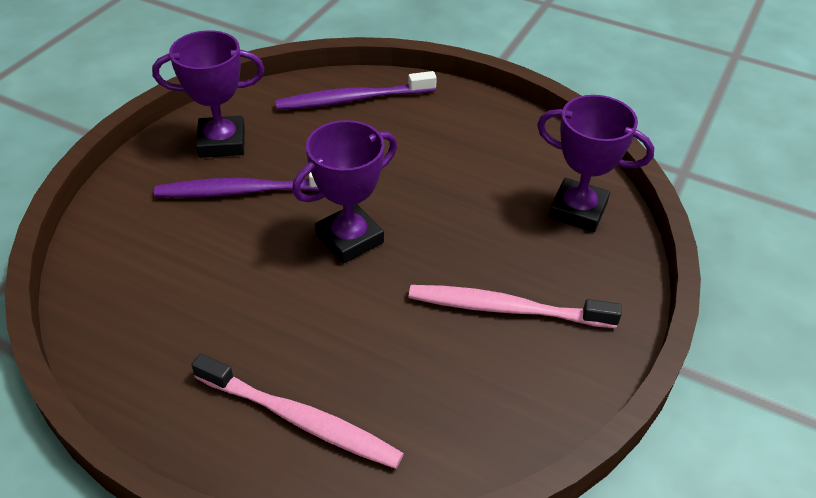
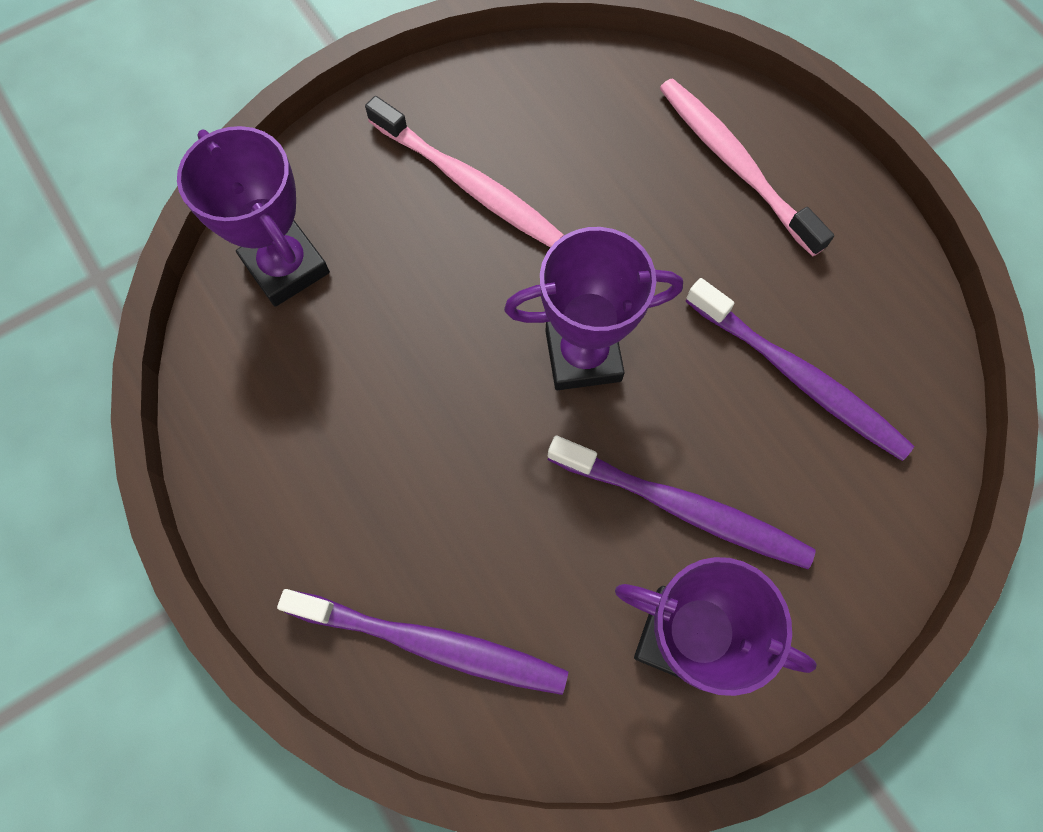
camera: 150 degrees left, 25 degrees up
none -> purple toothbrush [685,278,914,461]

